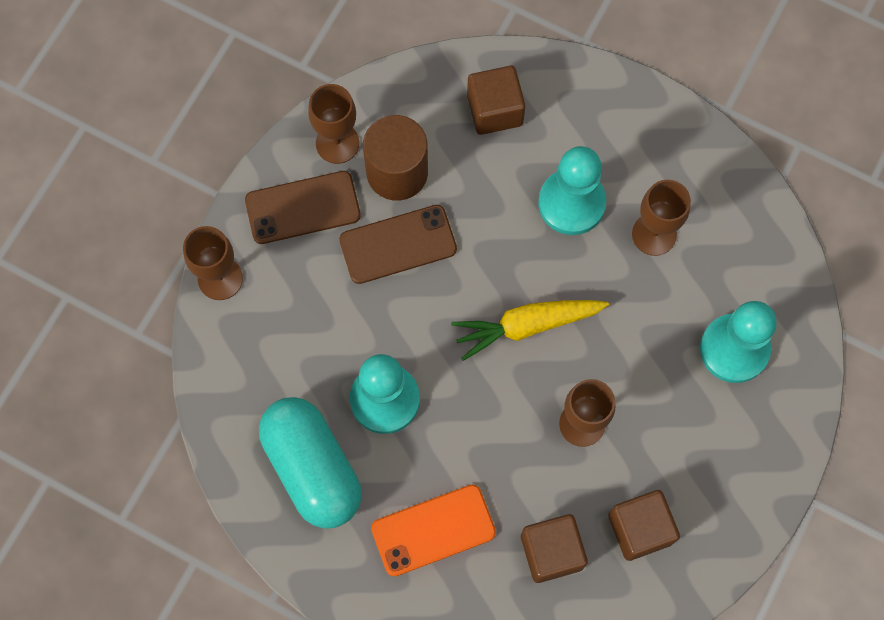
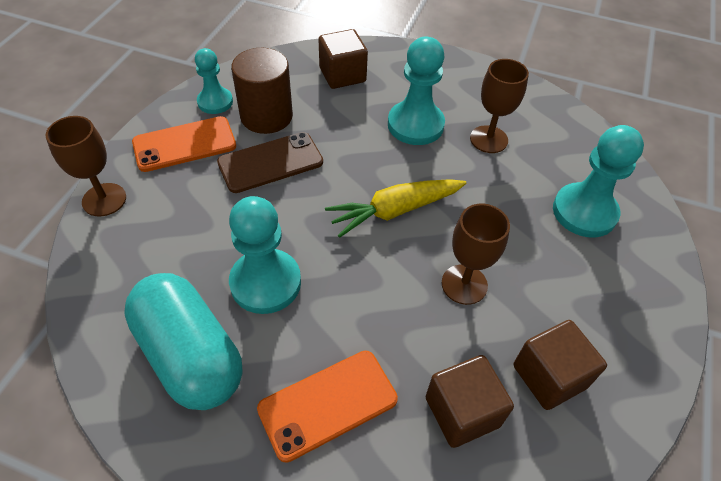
camera: 10 degrees left, 20 degrees down
brown phone [245,171,361,244] -> orange phone [132,116,236,172]
brown goblet [308,84,359,164] -> turquoise pawn [195,48,233,114]

